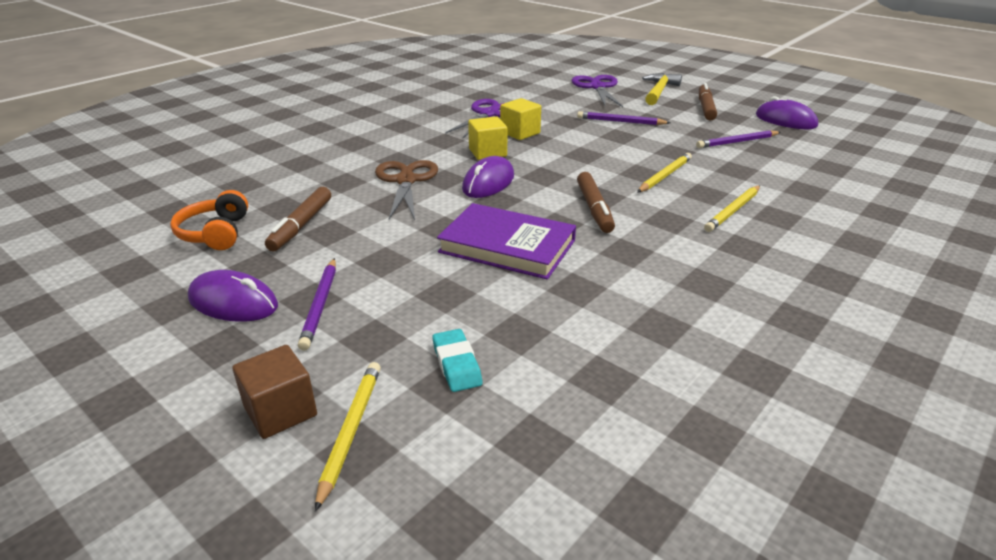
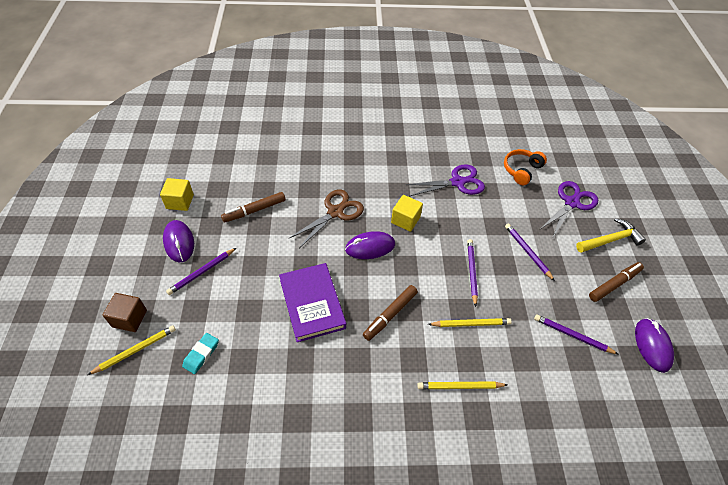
camera: 45 degrees right, 20 degrees up
orange headphones [170,190,248,250] -> orange headphones moved to [504,149,547,185]
yellow cube [500,98,541,140] -> yellow cube moved to [160,178,194,211]
none -> purple pencil [467,239,478,307]

